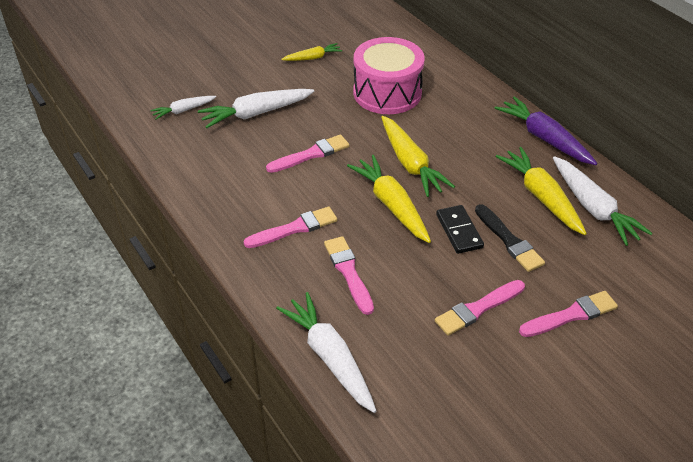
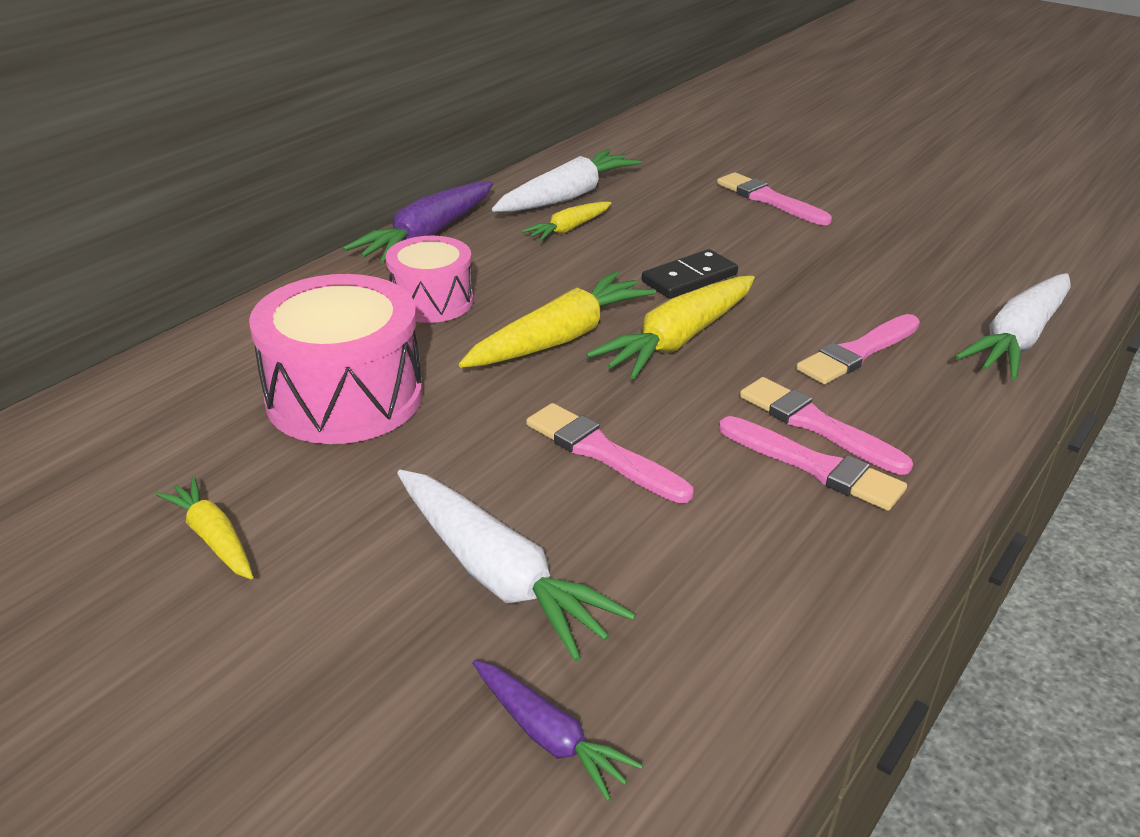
camera: 110 degrees left, 10 degrees down
white carrot [150,96,216,120] -> purple carrot [472,660,643,801]
pink brush [435,280,525,336] -> pink brush moved to [719,416,907,511]
black brush [475,204,545,272] -> none
yellow carrot [495,147,587,235] -> yellow carrot [522,201,611,241], size x0.56
none -> pink drum [386,236,473,323]

